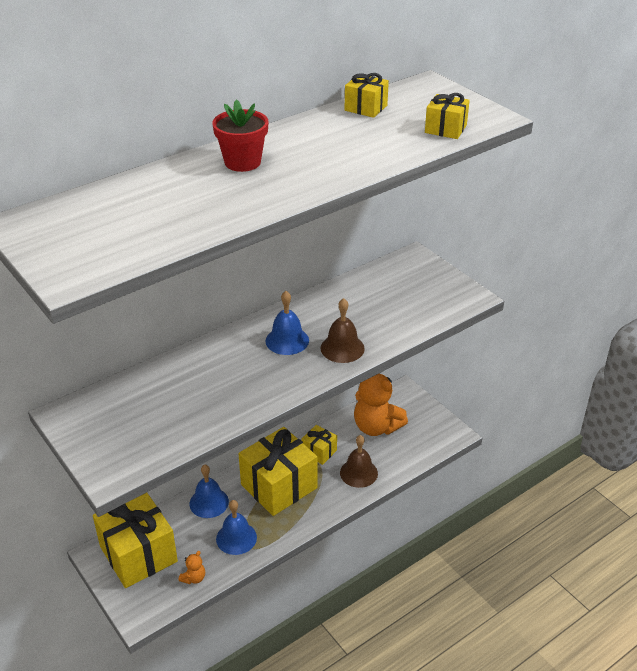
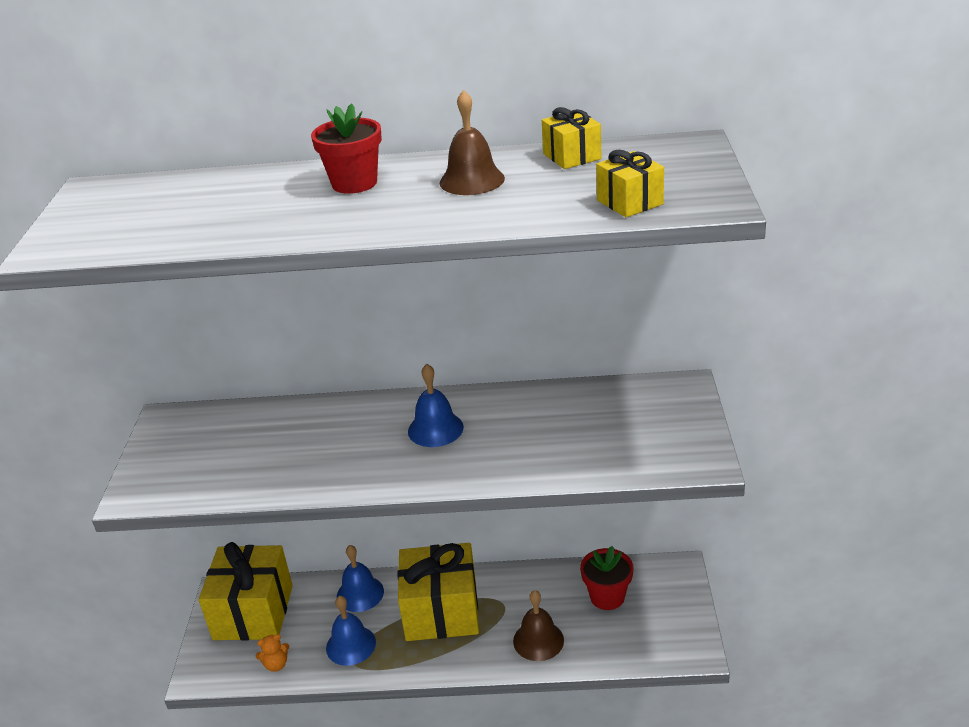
camera: 40 degrees right, 5 degrees down
yellow gift [302,425,337,465] -> none
brown bell [320,298,365,363] -> brown bell moved to [439,90,505,195]
orange teddy bear [354,373,408,436] -> red flower pot [580,546,633,610]

